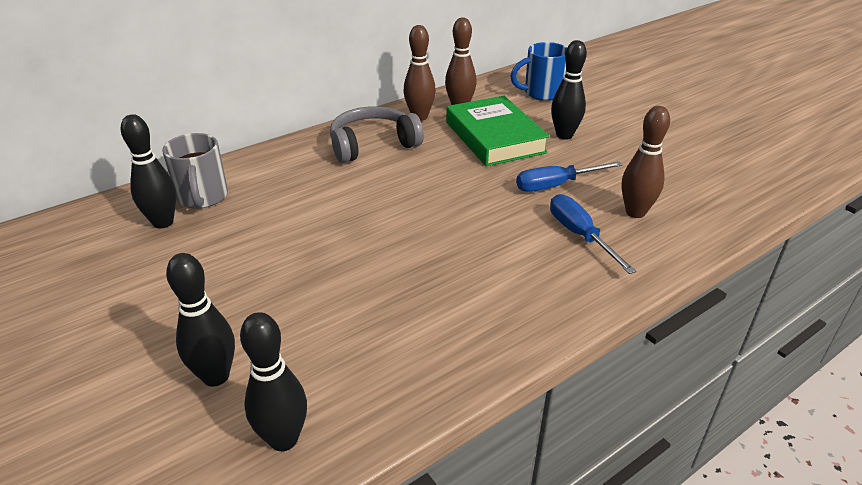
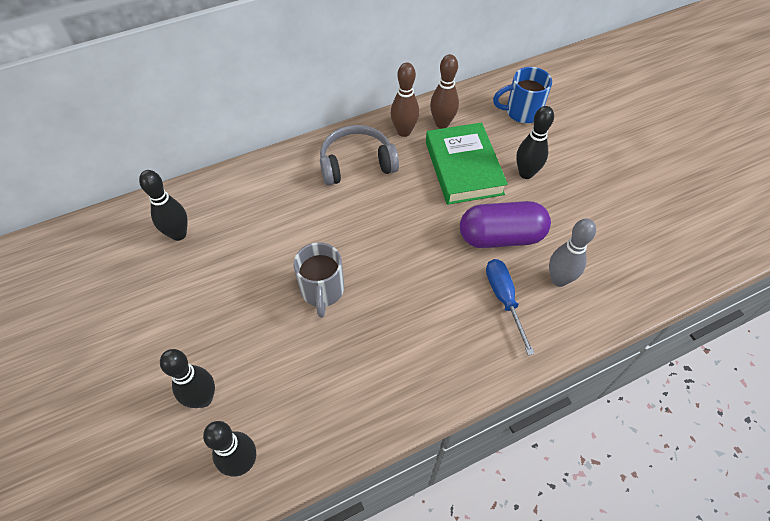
camera: 10 degrees right, 20 degrees up
grey mug [162,133,228,209] -> grey mug moved to [293,242,344,318]
blue screwdriver [516,161,623,192] -> purple capsule [460,201,551,248]
brown bowling pin [622,106,670,218] -> grey bowling pin [549,218,596,287]

